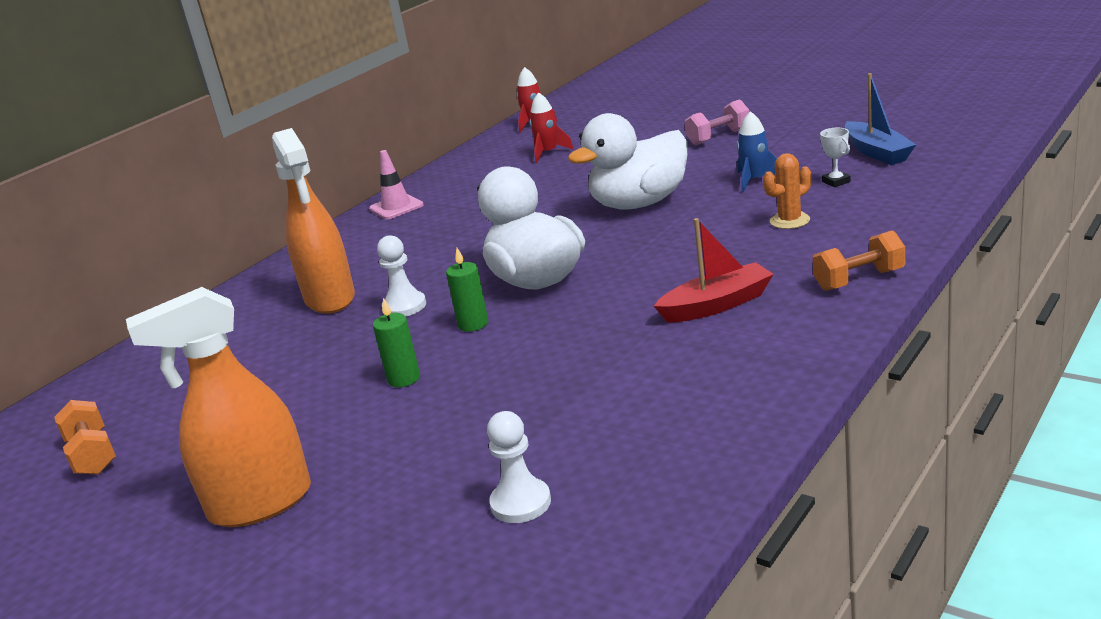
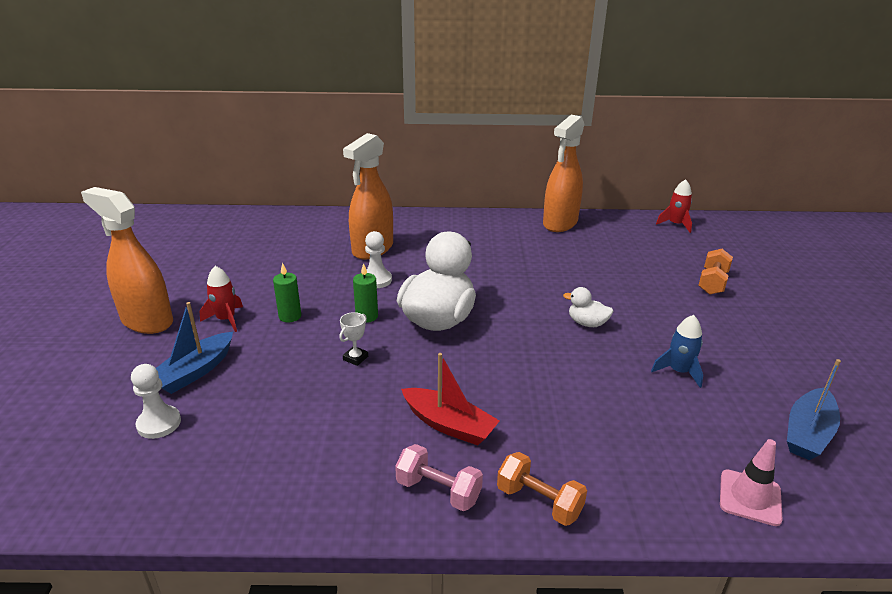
camera: 50 degrees right, 5 degrees up
orange dumbbell [54,400,116,475] -> orange dumbbell moved to [698,249,733,295]
pink traffic cone [369,150,424,219] -> pink traffic cone moved to [720,439,783,526]
red rocket [529,92,574,163] -> red rocket moved to [200,266,243,332]
white duck [568,113,687,210] -> white duck [563,287,614,327], size x0.45
pink dumbbell [685,99,750,145] -> pink dumbbell moved to [395,444,483,511]
orange cactus [763,153,811,229] -> none
white trophy [820,128,851,187] -> white trophy moved to [339,312,368,366]
none -> blue boat [156,302,233,394]
none -> orange spray bottle [543,115,584,232]

